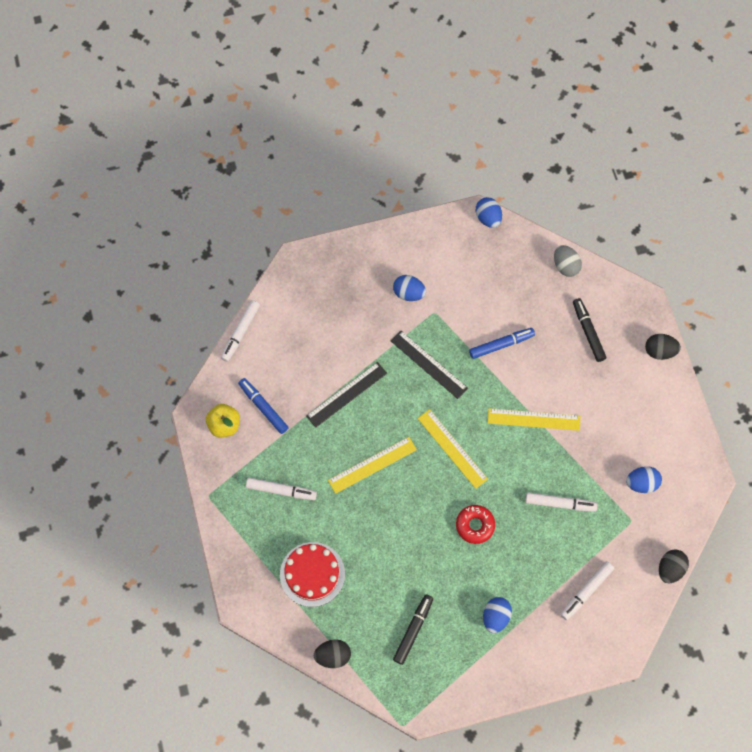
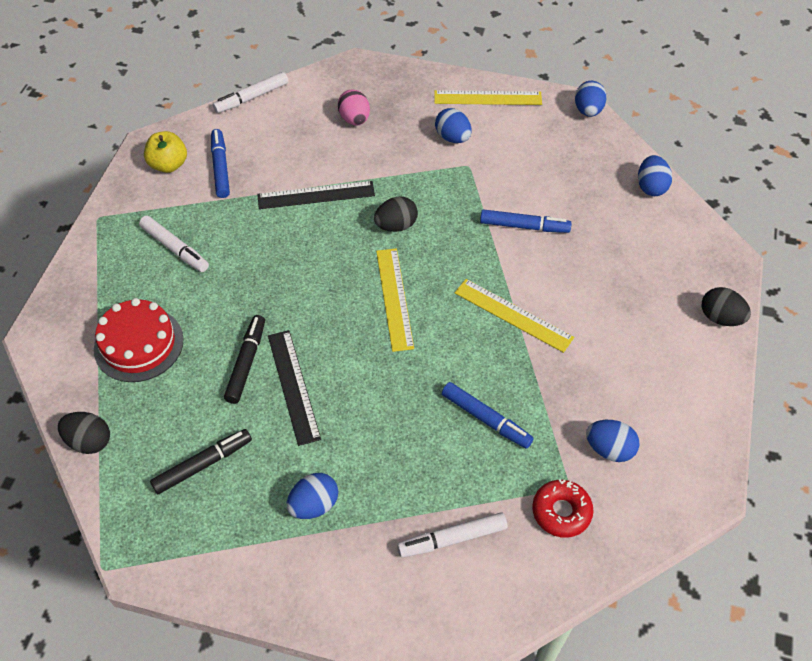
camera: 30 degrees right, 15 degrees down
yellow ruler [328,437,417,494] -> yellow ruler moved to [434,90,542,105]
black ruler [391,331,468,399] -> black ruler moved to [268,330,321,446]
red donut [456,505,495,544] -> red donut moved to [532,479,594,538]
white marker [525,493,598,512] -> blue marker [442,382,534,449]
grey egg [554,245,582,277] -> blue egg [638,155,672,196]
black marker [573,298,606,362] -> black marker moved to [224,315,265,404]
black egg [659,549,689,583] -> black egg moved to [374,197,418,232]
none -> pink egg [338,89,370,126]

